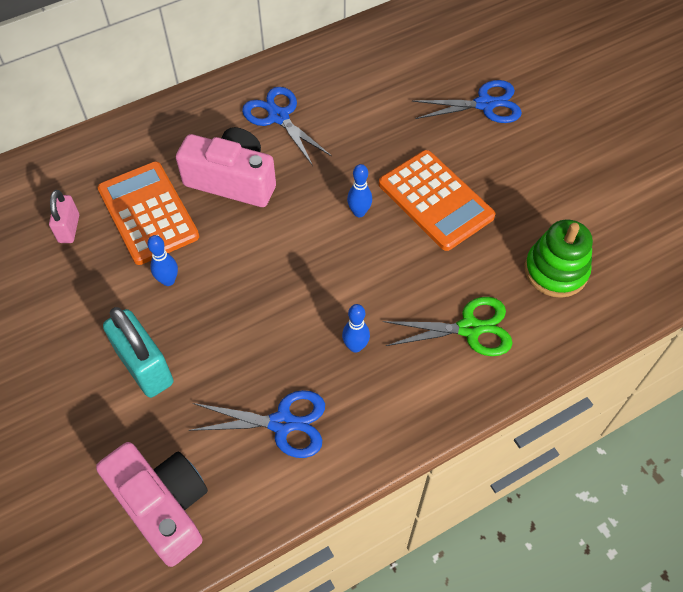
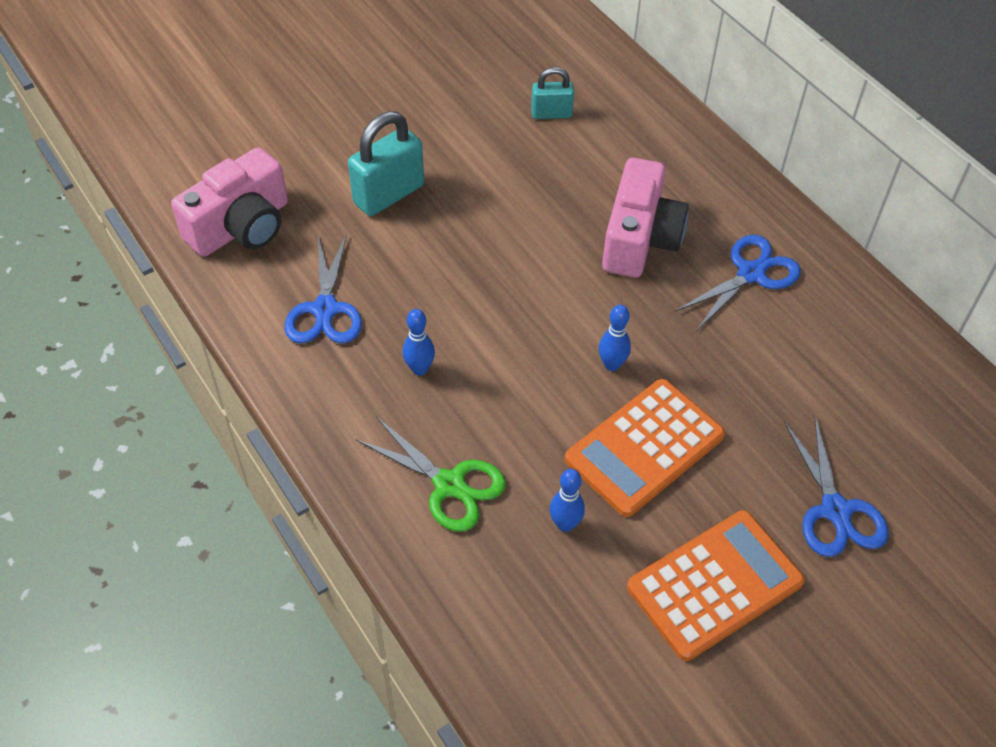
camera: 85 degrees right, 5 degrees down
pink padlock [49,190,79,243] -> turquoise padlock [531,67,574,119]
orange calculator [97,162,199,265] -> orange calculator moved to [627,510,805,661]
blue bowling pin [147,235,178,286] -> blue bowling pin moved to [550,469,585,532]
green scissors [383,297,513,356] -> green scissors turned 45 degrees counterclockwise [355,417,506,532]
green stacking toy [525,220,593,298] -> none

